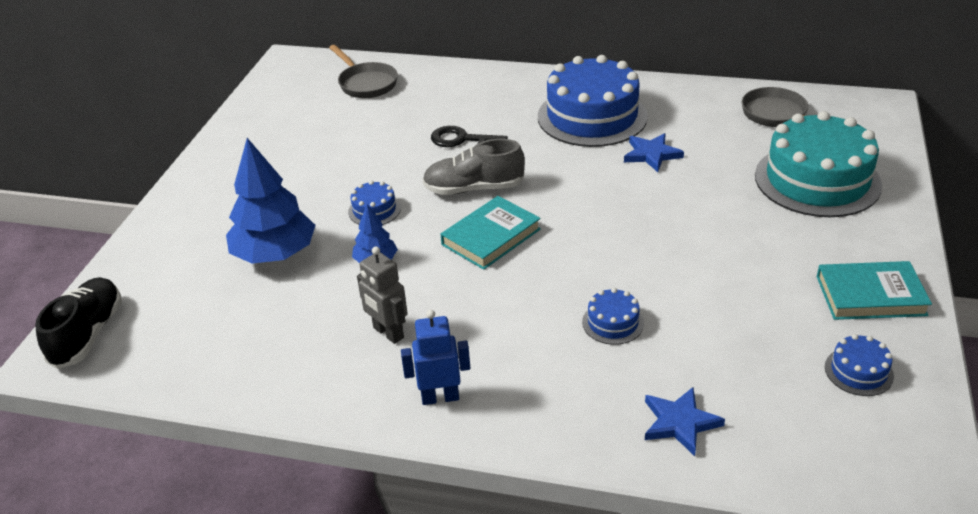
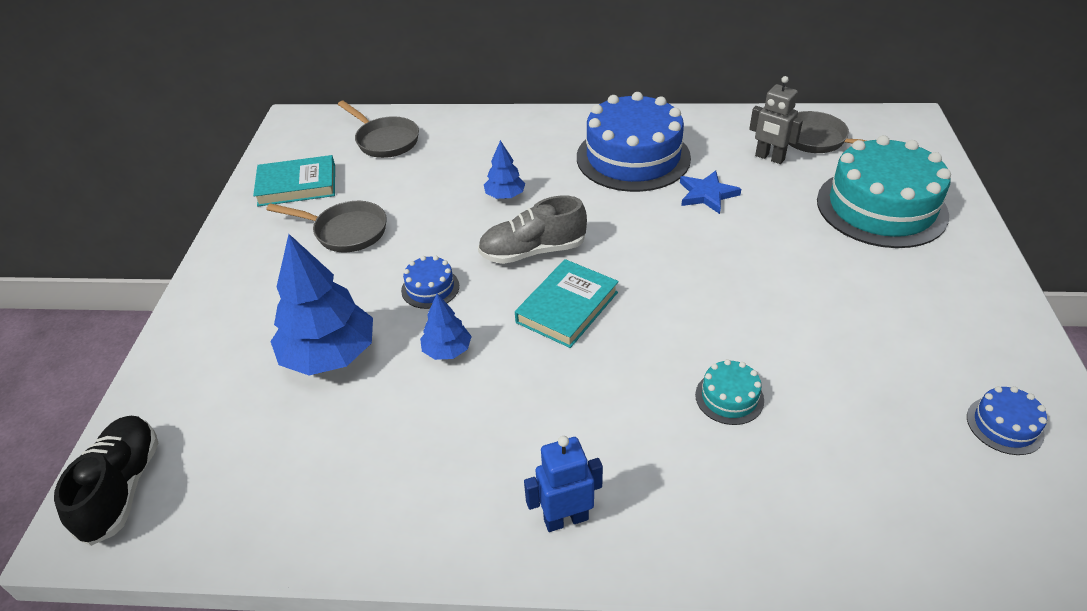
camera: 10 degrees left, 5 degrees up
grey robot [357,246,408,344] -> grey robot moved to [749,76,803,164]
black key [431,126,508,147] -> blue tree [484,140,525,199]
blue cake [582,288,644,345] -> turquoise cake [695,359,764,425]
blue star [645,387,725,456] -> none
turquoise book [817,261,932,320] -> turquoise book moved to [253,155,335,207]
none -> grey pan [266,201,387,252]

